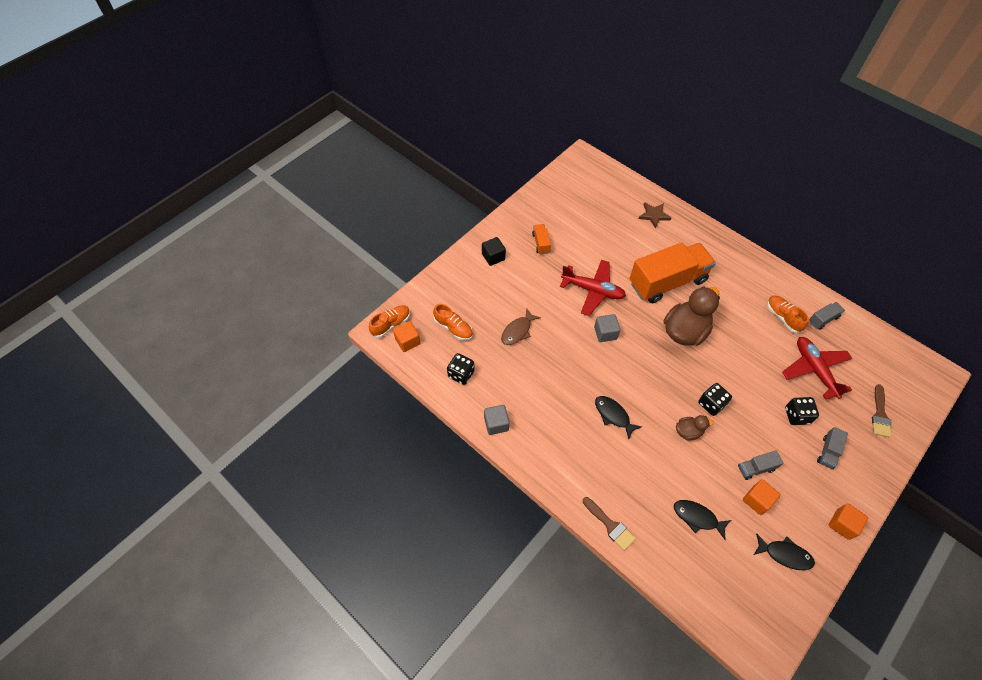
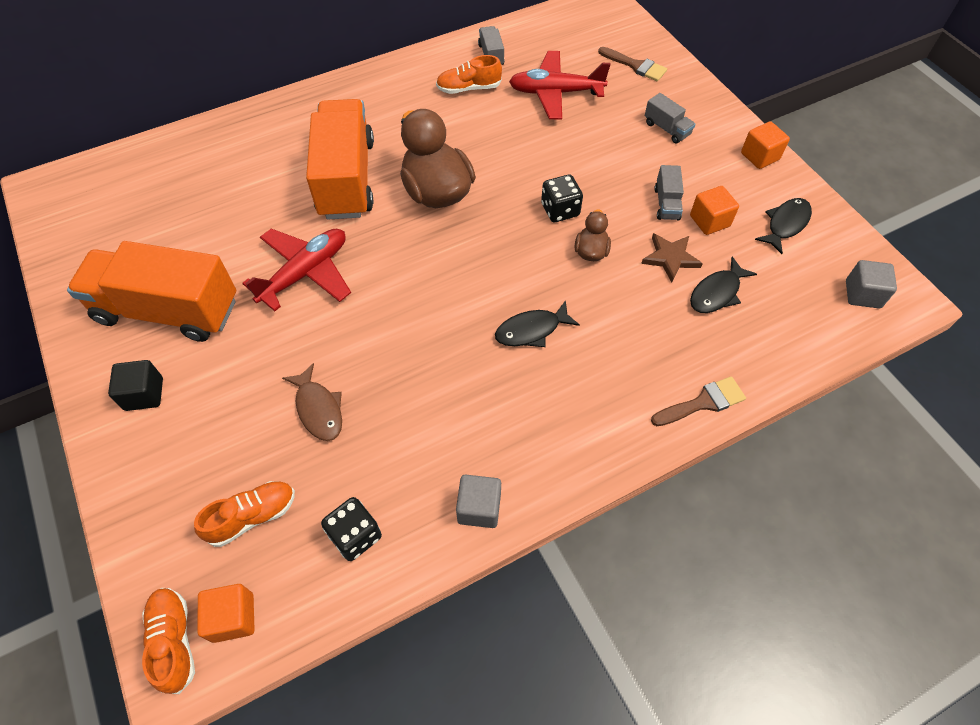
camera: 70 degrees left, 0 degrees up
orange truck [532,224,551,255] -> orange truck [67,241,236,342], size x2.42
grey cube [594,314,620,342] -> grey cube moved to [846,260,897,308]
brown star [639,202,671,228] -> brown star moved to [641,233,703,282]
black dice [785,397,819,425] -> none

